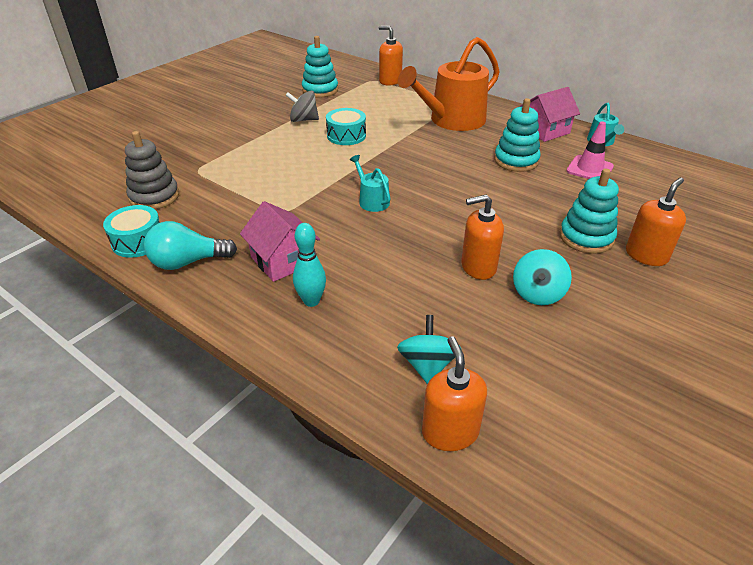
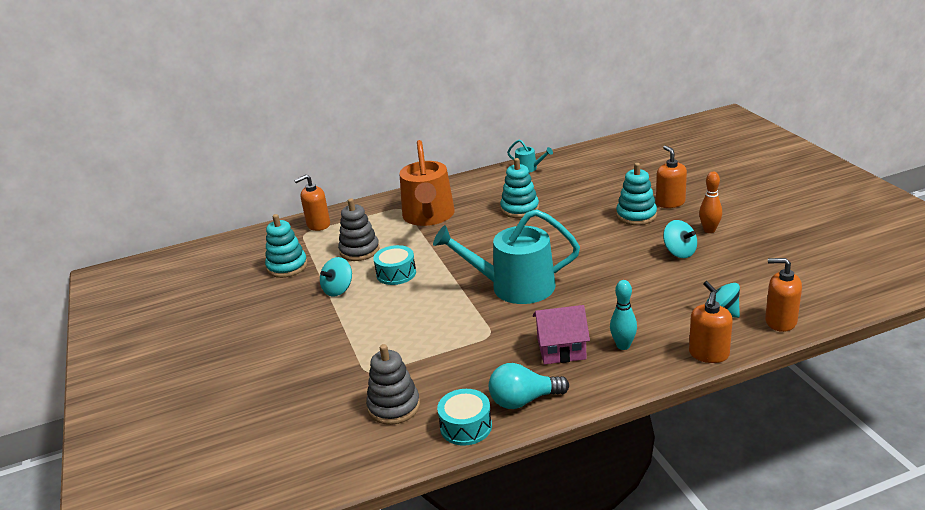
camera: 55 degrees left, 10 degrees down
turquoise light bulb [144,221,237,270] -> turquoise light bulb turned 60 degrees clockwise [489,363,569,409]
grey spinning top [286,91,319,122] -> turquoise spinning top [320,257,352,297]
turquoise watering can [350,155,391,212] -> turquoise watering can [433,209,580,304], size x2.23
orange soap dispenser [461,195,504,280] -> orange soap dispenser moved to [689,292,733,363]
pink house [520,87,580,142] -> none
pink traffic cone [566,121,614,179] -> none
none -> grey stacking toy [338,198,380,261]
none -> orange bowling pin [699,172,722,233]

